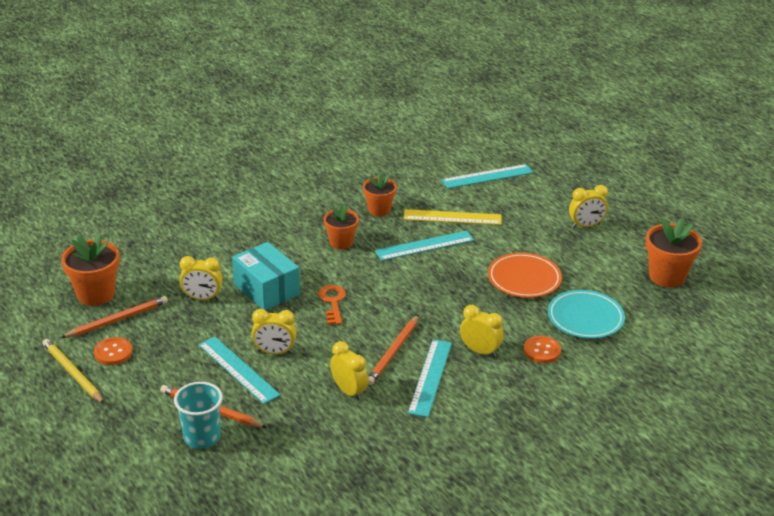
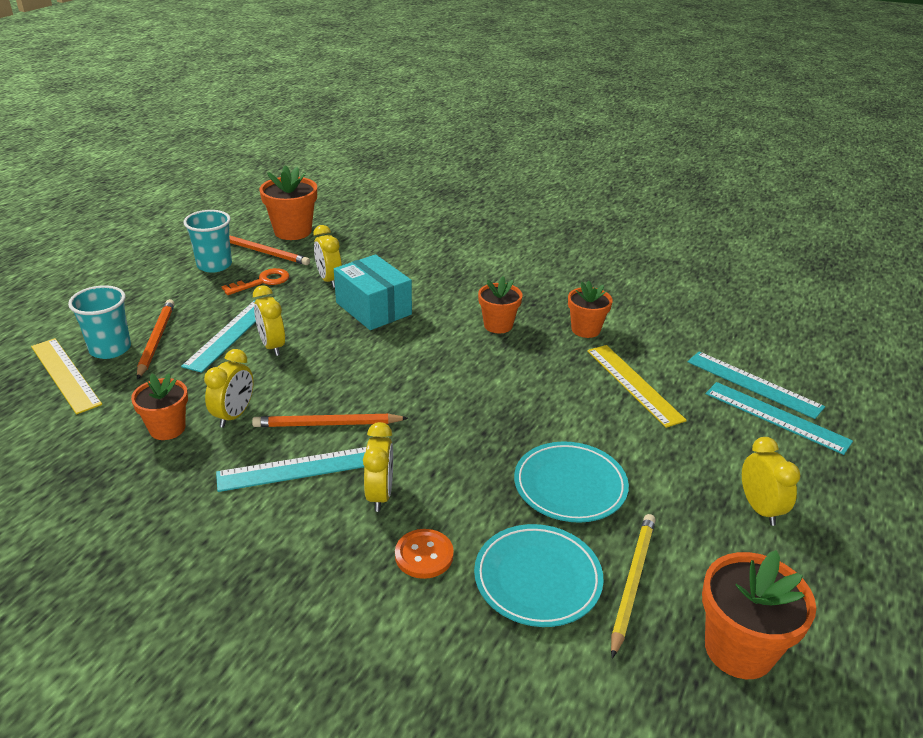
camera: 60 degrees right, 0 degrees up
yellow pencil [43,339,104,404] -> yellow pencil moved to [611,514,656,659]
orange button [94,337,132,365] -> turquoise cup [183,210,232,273]
turquoise box [232,242,300,310] -> turquoise box turned 60 degrees counterclockwise [334,254,412,330]
orange key [318,285,346,325] -> orange key moved to [222,268,289,295]
turquoise ruler [375,231,474,261] -> turquoise ruler moved to [706,382,853,455]
orange plate [488,252,562,298] -> turquoise plate [514,441,629,523]
yellow clock [569,185,608,228] -> yellow clock turned 150 degrees counterclockwise [742,437,801,526]
none -> yellow ruler [31,338,102,414]
none -> orange flower pot [131,373,188,440]

